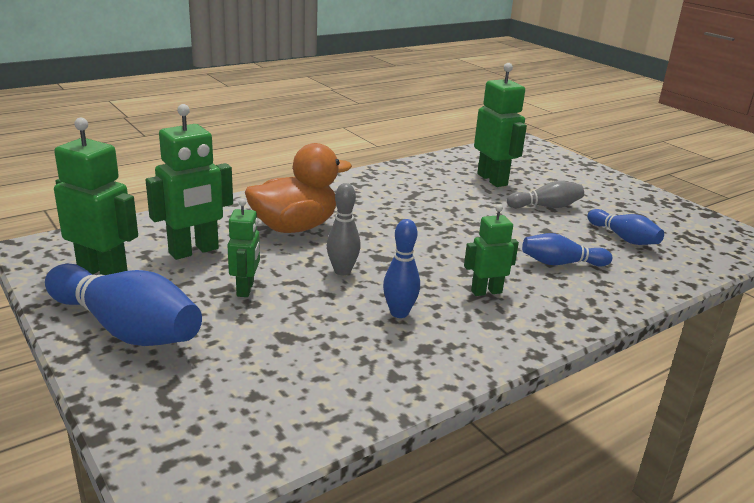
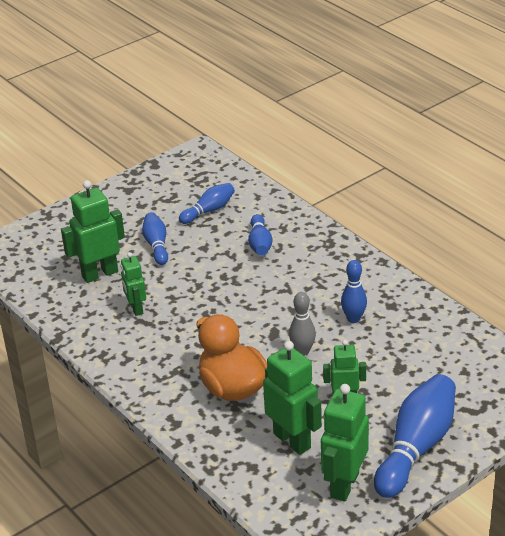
camera: 90 degrees left, 10 degrees up
green robot [464,204,519,296] -> green robot moved to [121,252,146,316]
grey bowling pin [507,181,584,208] -> blue bowling pin [142,212,168,265]

